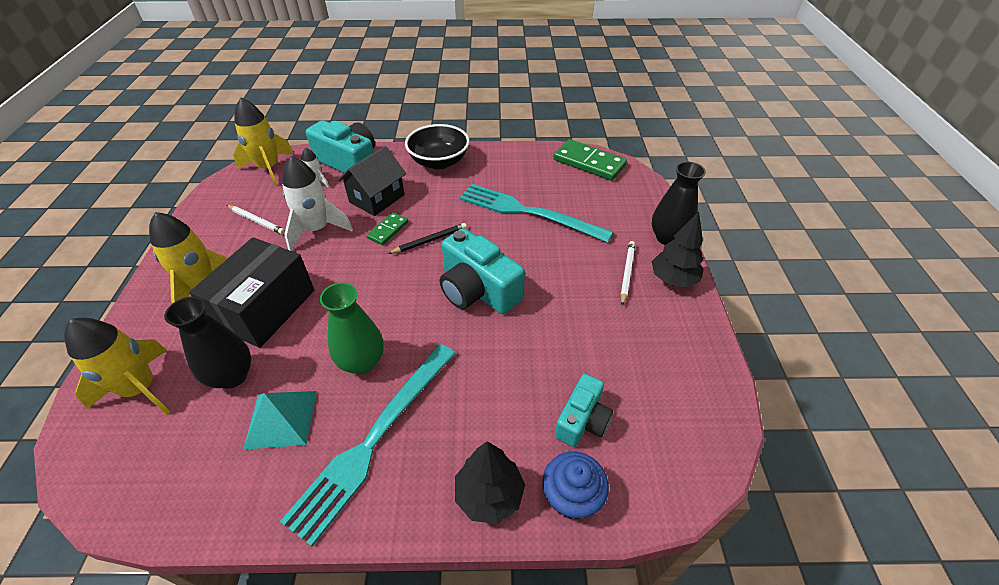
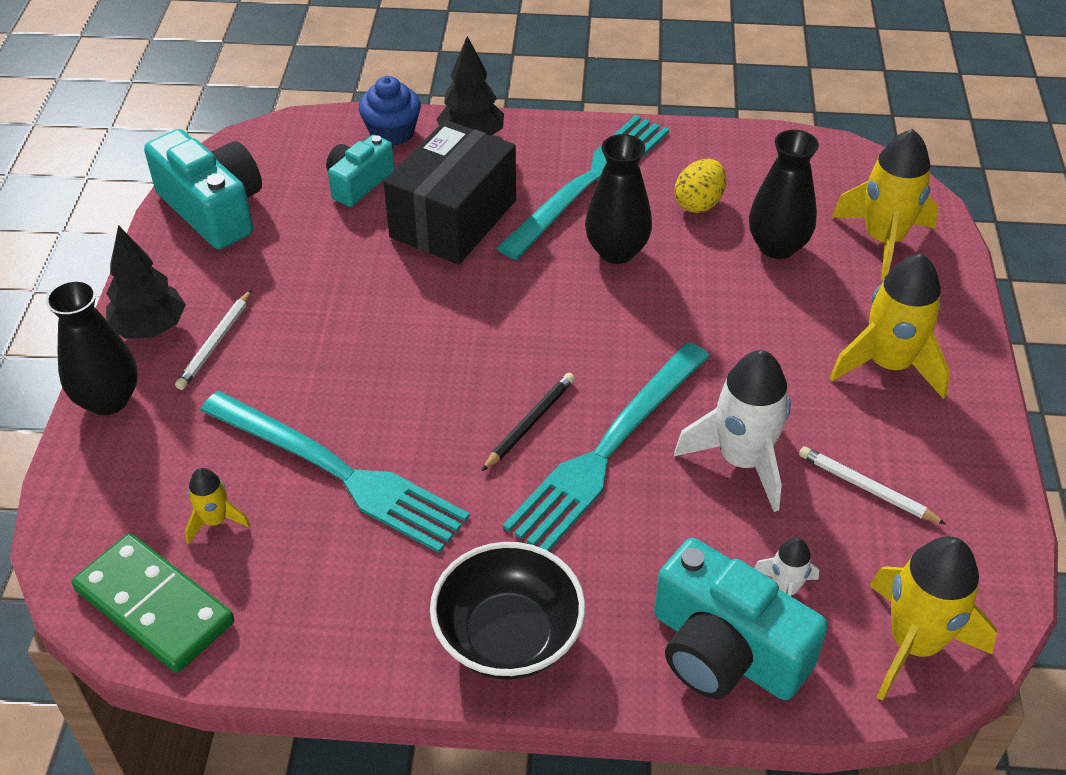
camera: 175 degrees left, 0 degrees up
black box [189,237,314,348] -> black box moved to [383,120,516,265]
turquoise pyramid [243,391,317,450] -> yellow egg [675,159,726,213]
green vase [320,282,384,374] -> black vase [585,134,652,264]
black house [338,146,406,216] -> none
green domino [366,213,408,245] -> turquoise fork [503,342,710,551]
black pencil [388,223,467,254] -> black pencil turned 150 degrees clockwise [482,373,575,471]
turquoise camera [440,228,525,314] -> turquoise camera moved to [144,129,262,250]
none -> yellow rocket [185,468,250,544]

